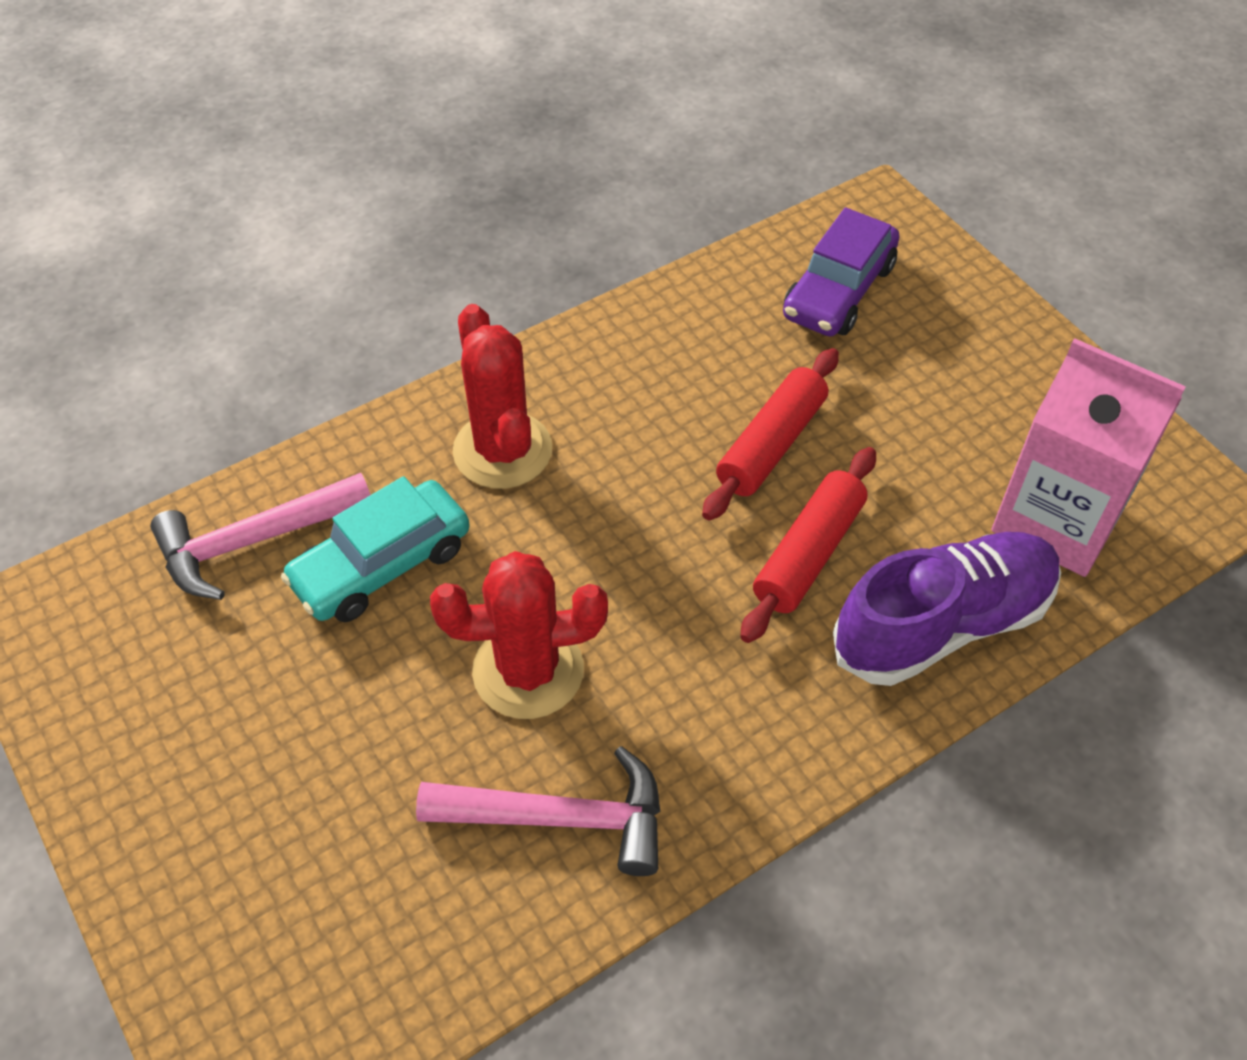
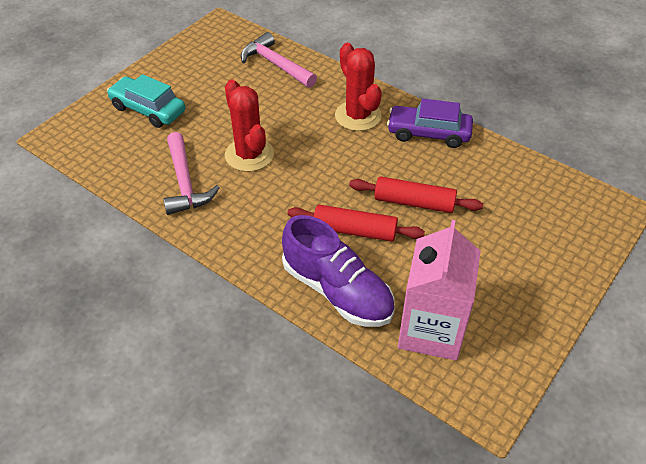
camera: 70 degrees right, 5 degrees down
turquoise car [281,476,470,622] -> turquoise car moved to [107,74,185,128]
red cactus [453,304,552,489] -> red cactus turned 75 degrees counterclockwise [335,43,382,131]
purple car [783,207,900,336] -> purple car moved to [387,99,473,148]

